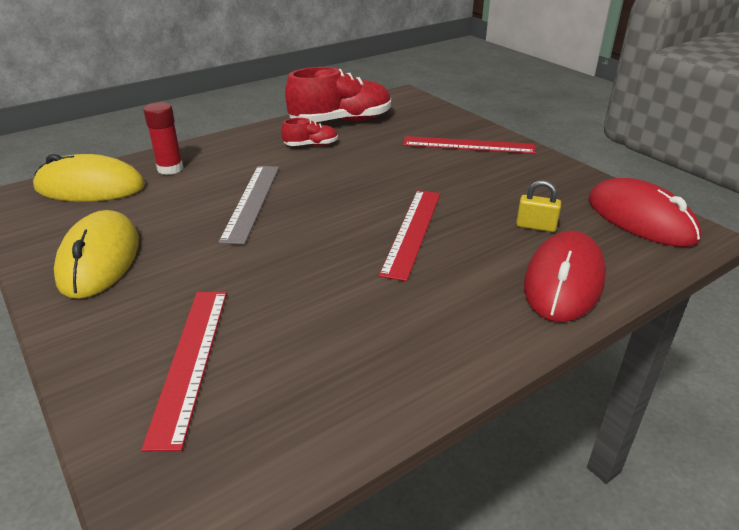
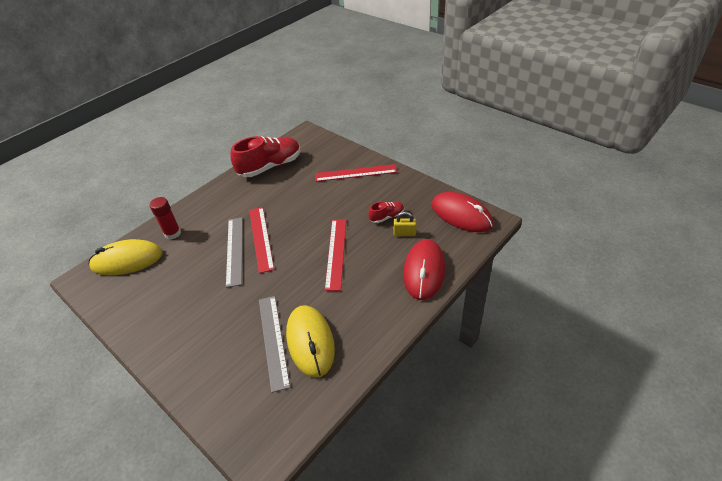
camera: 10 degrees left, 10 degrees up
yellow mouse [54,210,139,299] -> yellow mouse moved to [286,305,335,378]
red ruler [141,292,227,451] -> red ruler moved to [249,207,274,273]
red shoe [281,118,338,146] -> red shoe moved to [368,202,404,223]
none -> grey ruler [259,296,290,393]

